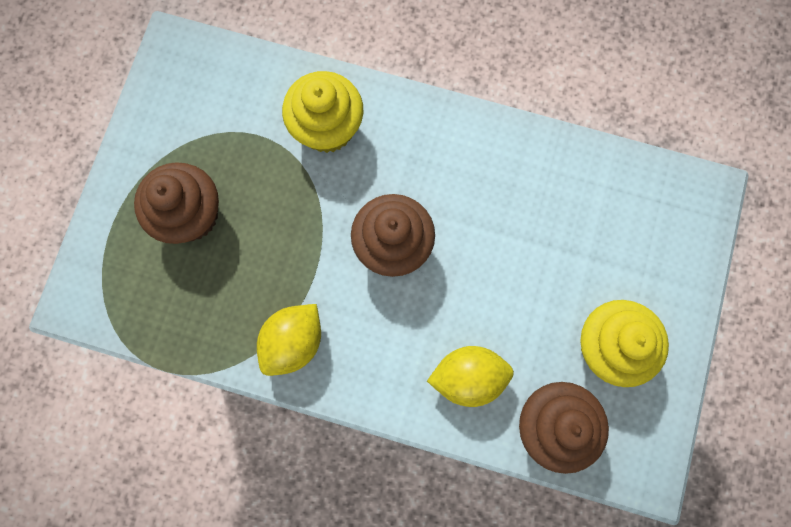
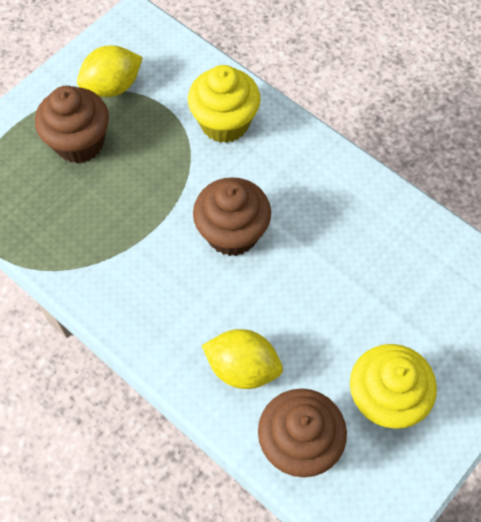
camera: 25 degrees right, 15 degrees down
yellow lemon [257,304,321,376] -> yellow lemon moved to [77,45,143,97]

